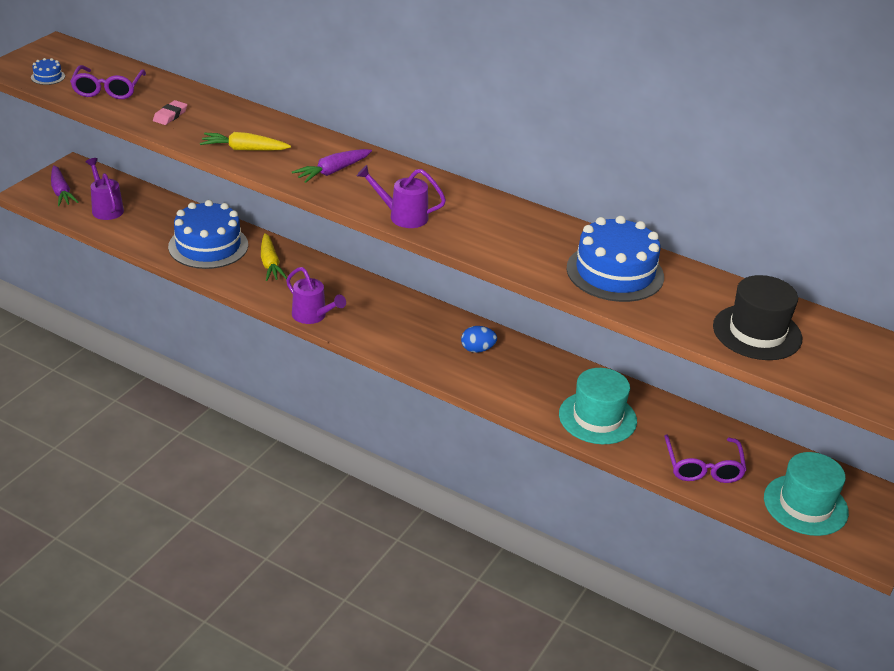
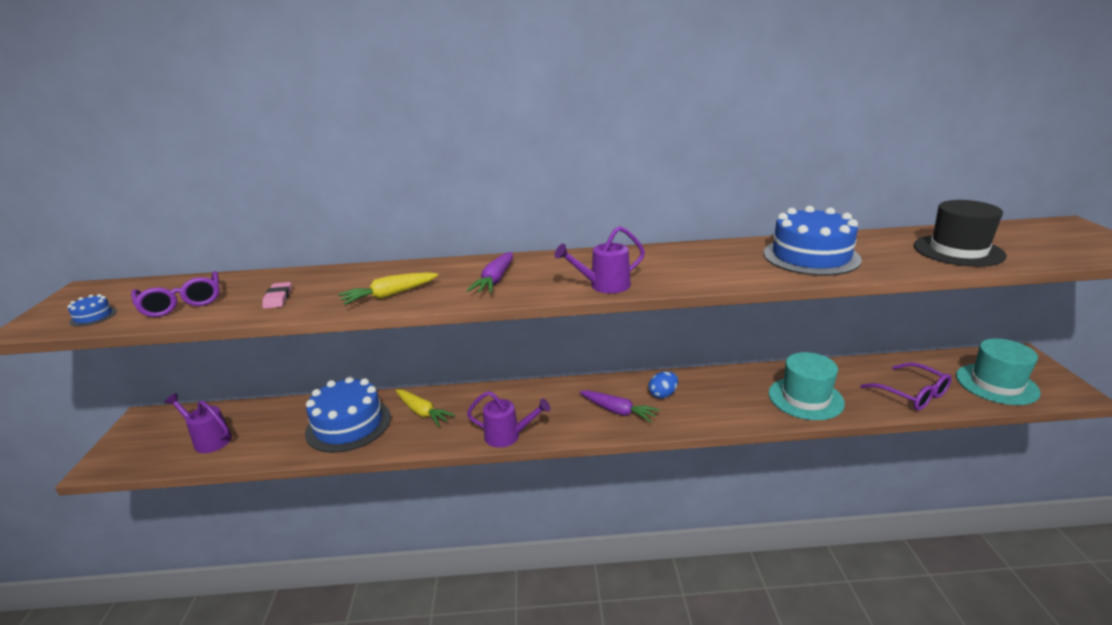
camera: 30 degrees left, 10 degrees down
purple carrot [51,165,79,206] -> purple carrot moved to [580,390,660,422]

